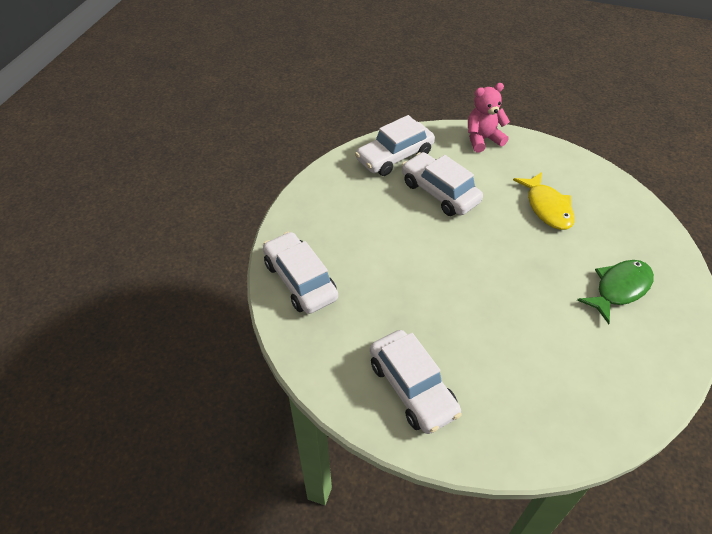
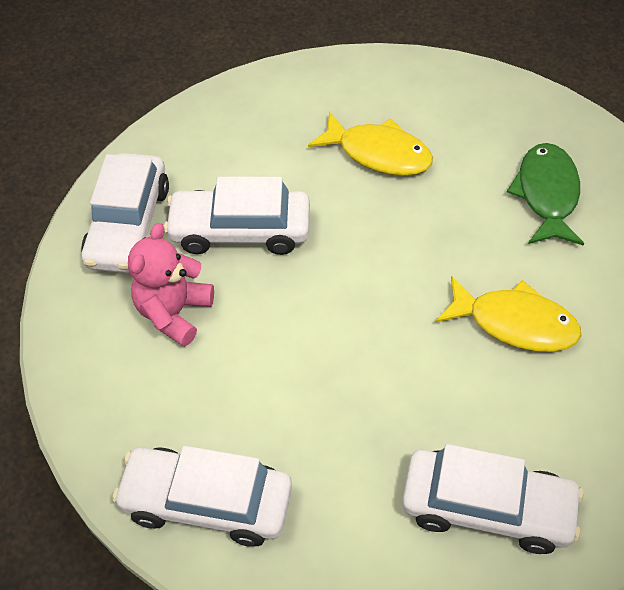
camera: 45 degrees left, 5 degrees up
pink teddy bear [468,83,510,153] -> pink teddy bear moved to [128,223,214,347]
none -> yellow fish [435,276,581,352]

